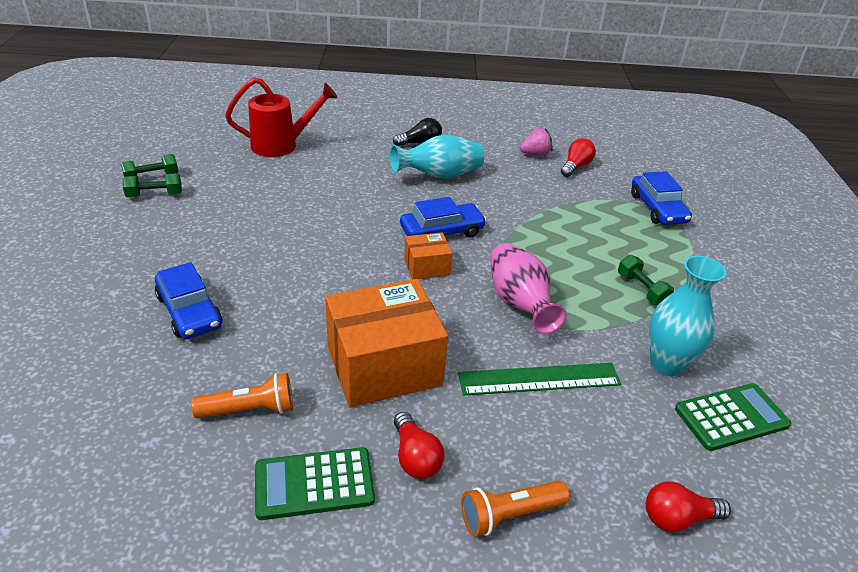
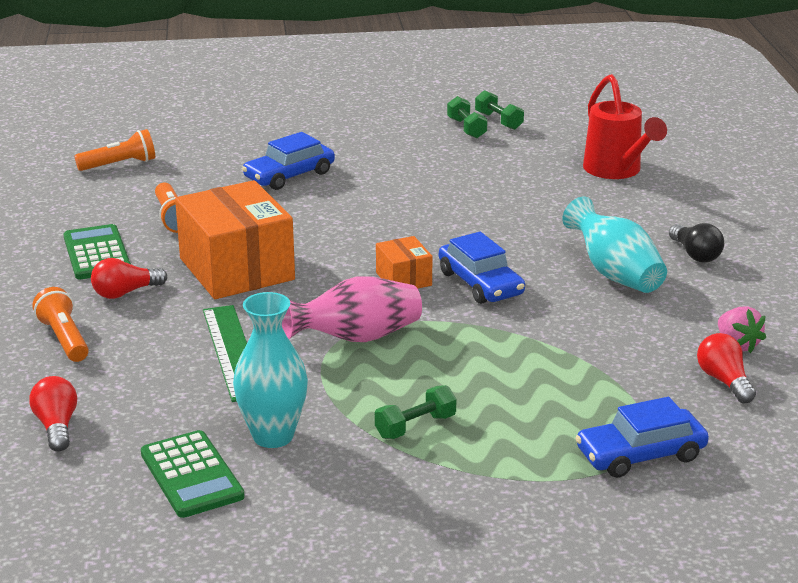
camera: 85 degrees right, 10 degrees down
red light bulb [561,138,596,177] -> red light bulb turned 135 degrees counterclockwise [697,333,756,403]
none -> orange flashlight [75,129,155,171]

